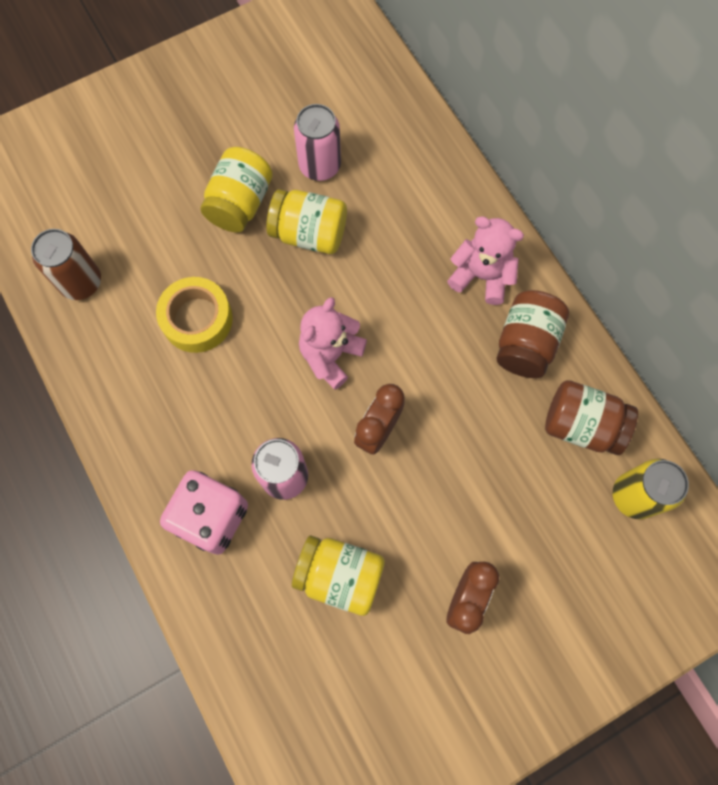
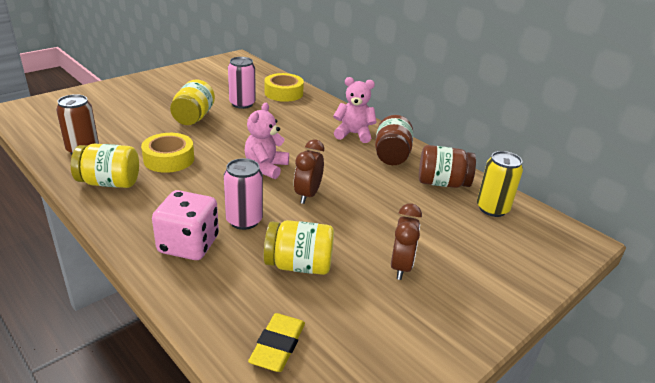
camera: 15 degrees left, 40 degrees down
yellow jar [266,189,347,254] -> yellow jar moved to [71,144,139,188]
none -> yellow eraser [248,313,305,372]
none -> yellow tape [264,73,304,102]

